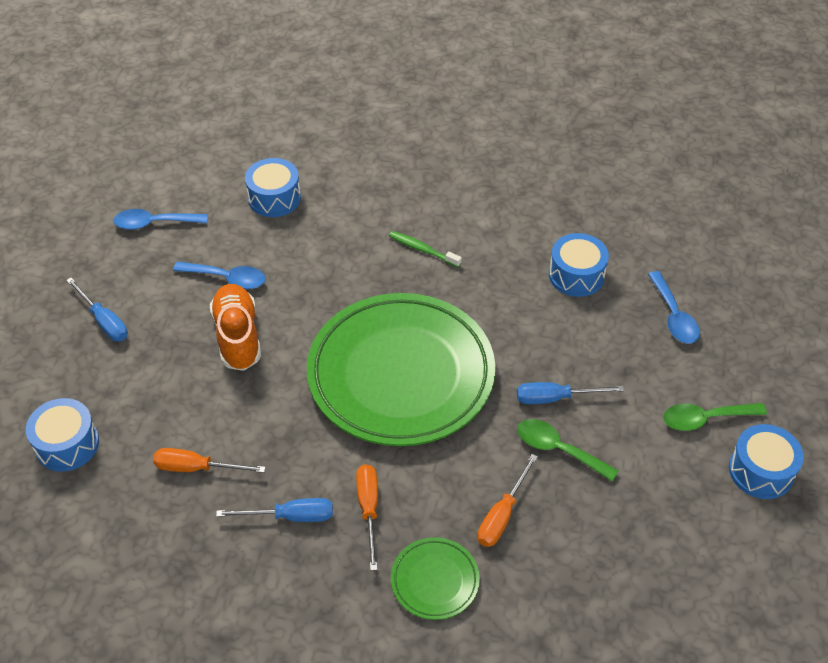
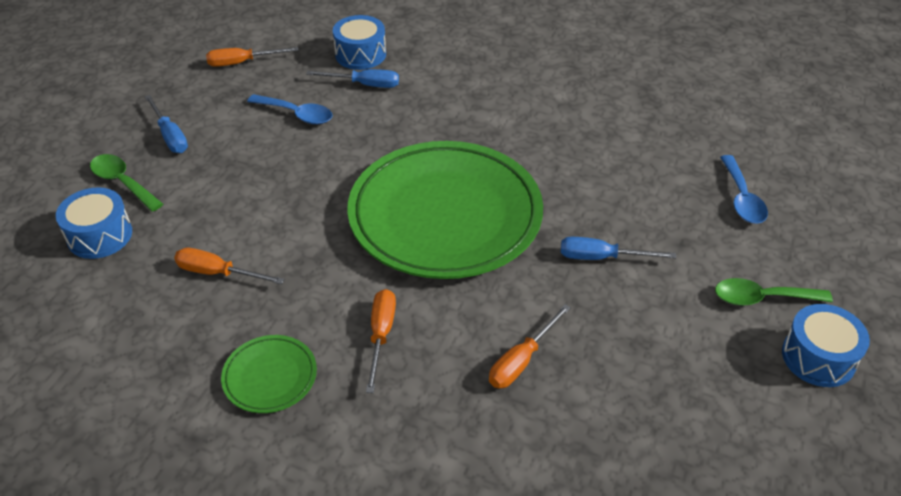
camera: 10 degrees right, 5 degrees down
blue spoon [113,209,208,230] -> orange screwdriver [206,47,299,67]
orange shoe [209,284,261,371] -> none
blue screwdriver [216,498,333,522] -> blue screwdriver moved to [306,69,399,88]
green toothbrush [389,231,462,267] -> none
green plate [391,537,480,620] -> green plate moved to [221,335,317,413]
green spoon [517,419,619,482] -> green spoon moved to [90,154,163,212]
blue drum [549,233,609,297] -> none

